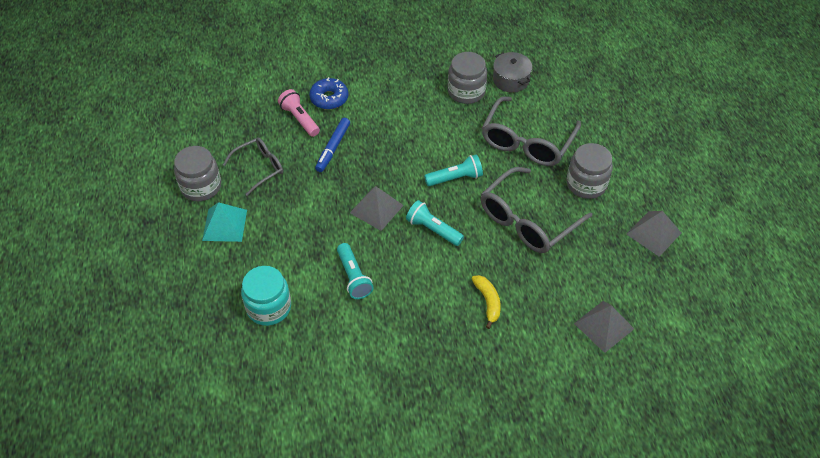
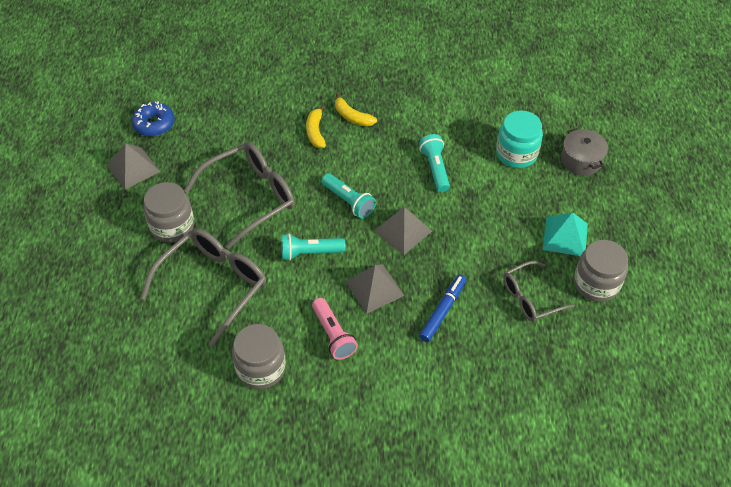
camera: 170 degrees left, 0 degrees up
pink flashlight [278,89,320,137] -> pink flashlight moved to [312,298,358,360]
blue donut [309,77,348,109] -> blue donut moved to [132,101,175,137]
grey pot [493,52,532,93] -> grey pot moved to [561,128,608,176]
grey pyramid [574,301,634,353] -> grey pyramid moved to [346,264,405,314]
none -> yellow banana [335,93,377,126]

